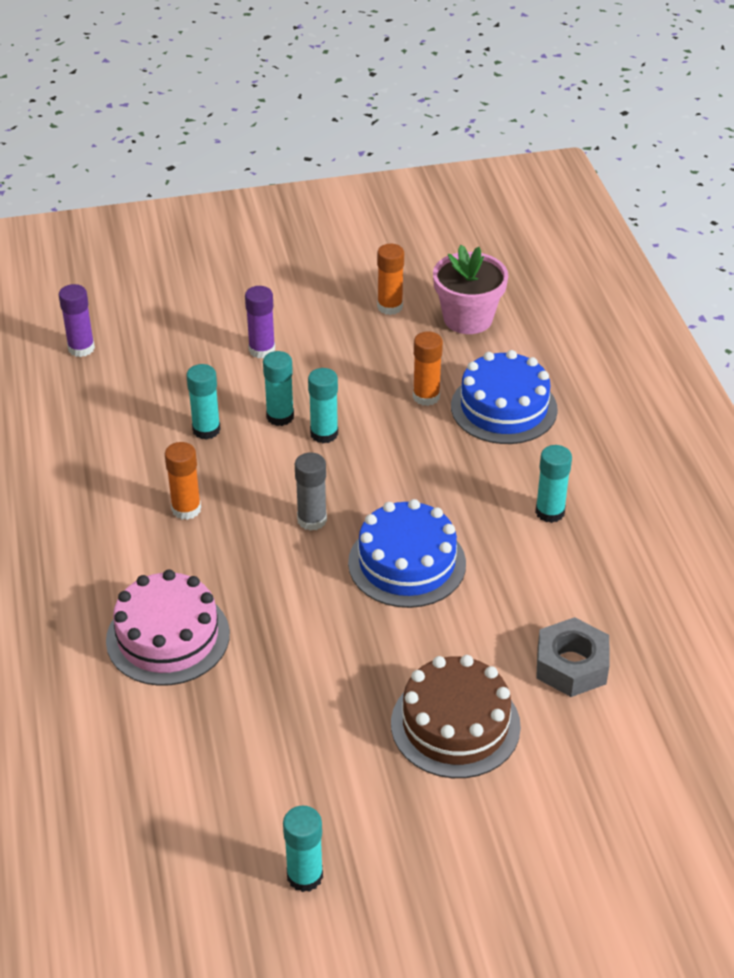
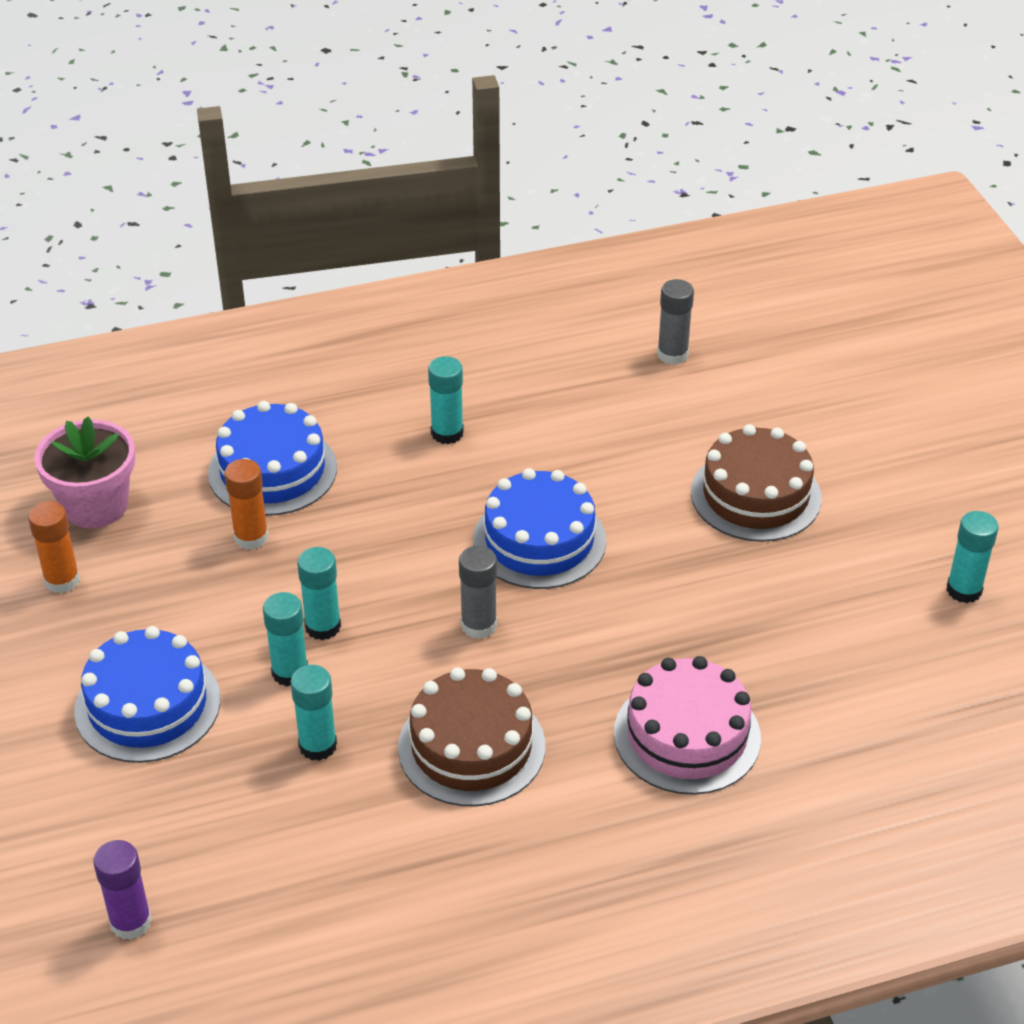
camera: 95 degrees left, 0 degrees up
orange glue stick [165,442,201,520] -> brown cake [398,667,545,806]
purple glue stick [245,286,275,359] -> blue cake [74,626,221,763]
grey nut [536,617,609,697] -> none
none -> grey glue stick [657,279,694,365]

